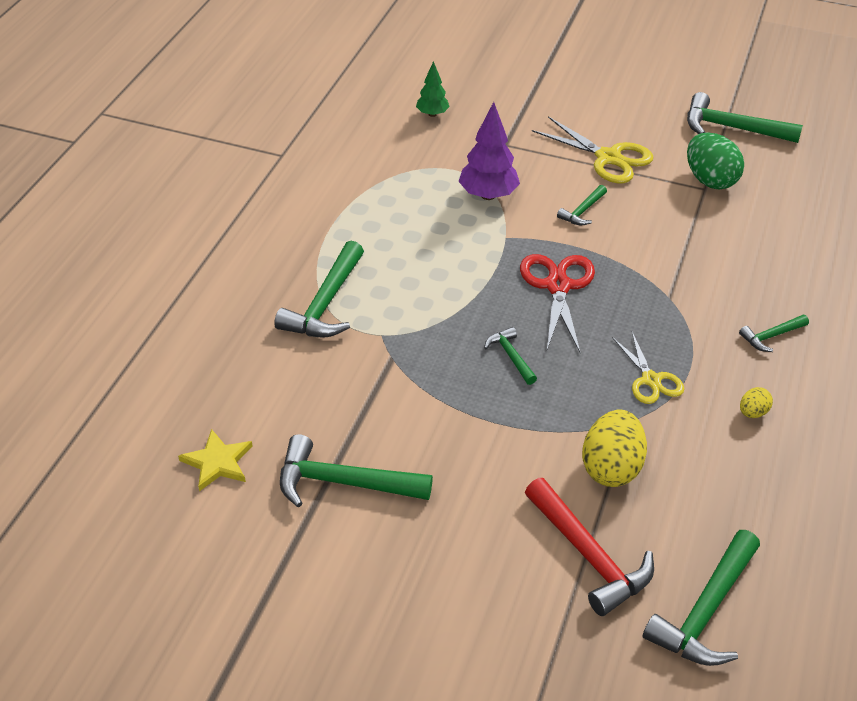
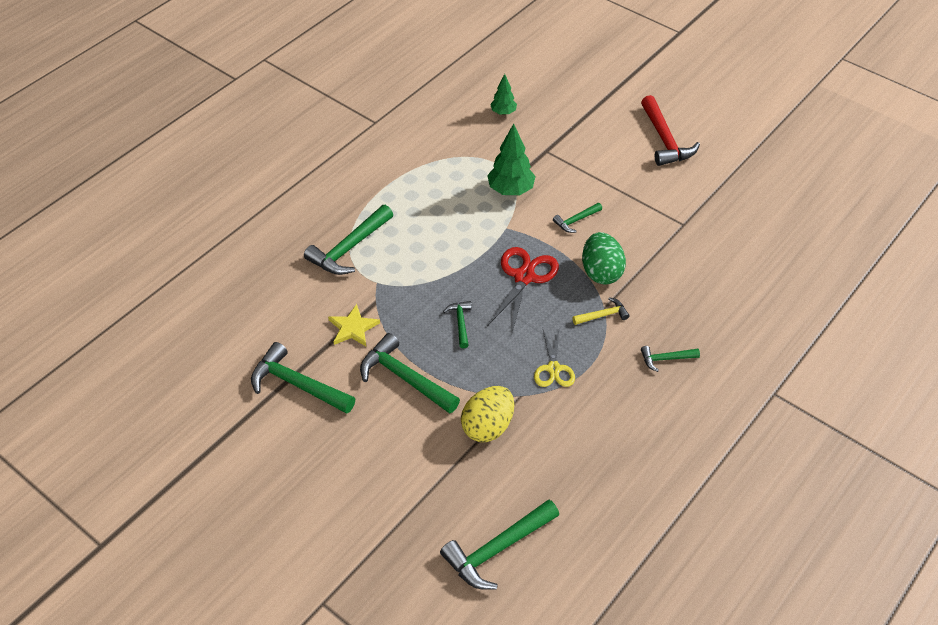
camera: 20 degrees right, 5 degrees up
yellow star [178,429,253,491] -> yellow star moved to [328,304,380,346]
purple tree [459,102,520,200] -> green tree [487,124,536,195]
red hammer [525,478,654,616] -> red hammer moved to [641,95,700,166]
yellow scissors [532,116,653,183] -> none
green hammer [687,92,803,143] -> green hammer moved to [360,333,460,414]
green egg [687,132,744,189] -> green egg moved to [582,232,626,285]
yellow egg [740,387,773,418] -> none
none -> yellow hammer [572,297,629,325]

